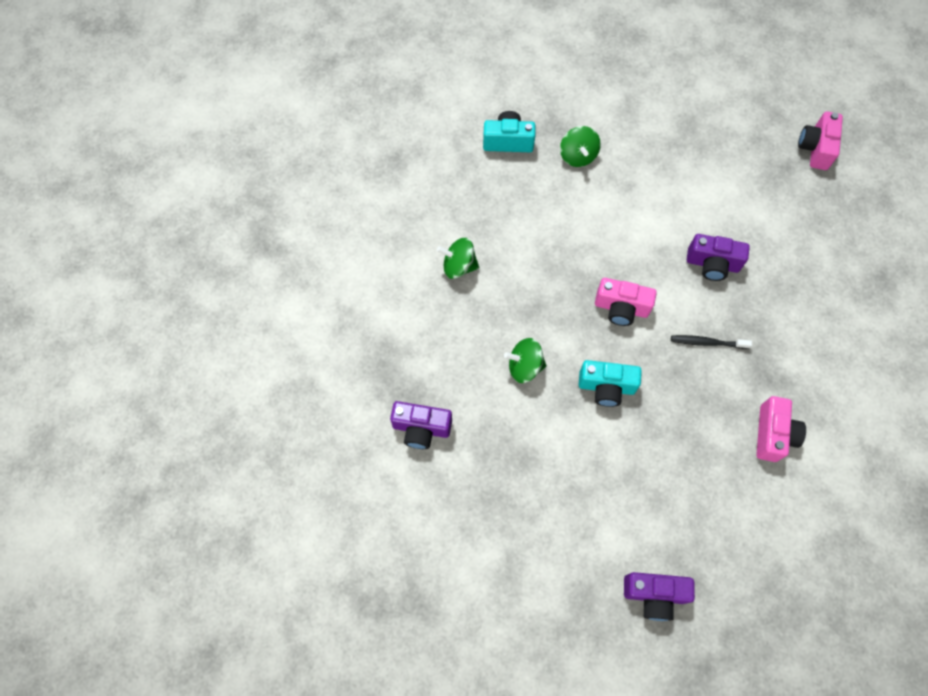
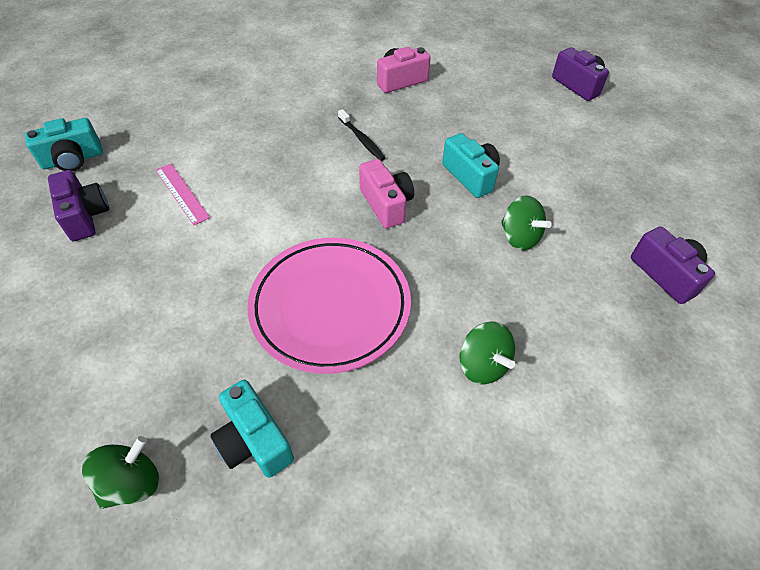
camera: 130 degrees left, 15 degrees down
green spinning top [560,126,601,167] -> green spinning top moved to [82,436,159,509]
purple camera [687,234,750,281] -> purple camera moved to [48,170,109,241]
pink camera [798,111,843,170] -> turquoise camera [25,118,103,171]
none -> pink ruler [156,164,210,225]
none -> pink plate [247,238,411,374]

